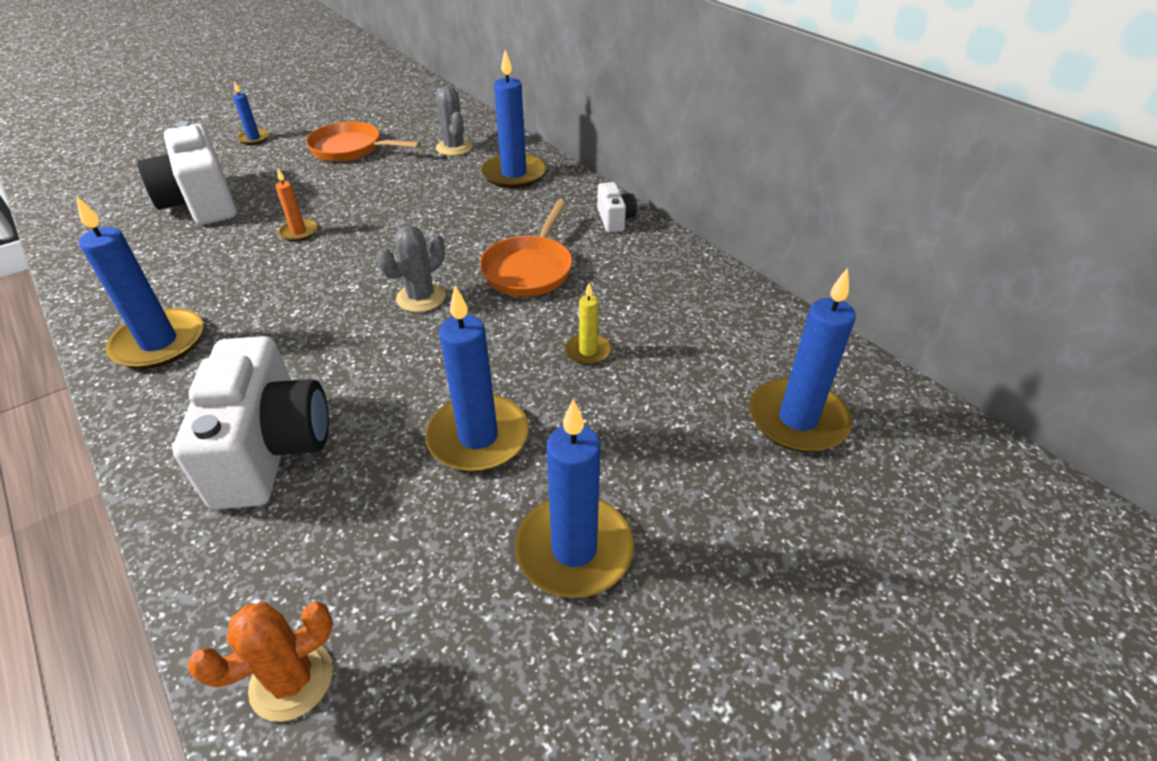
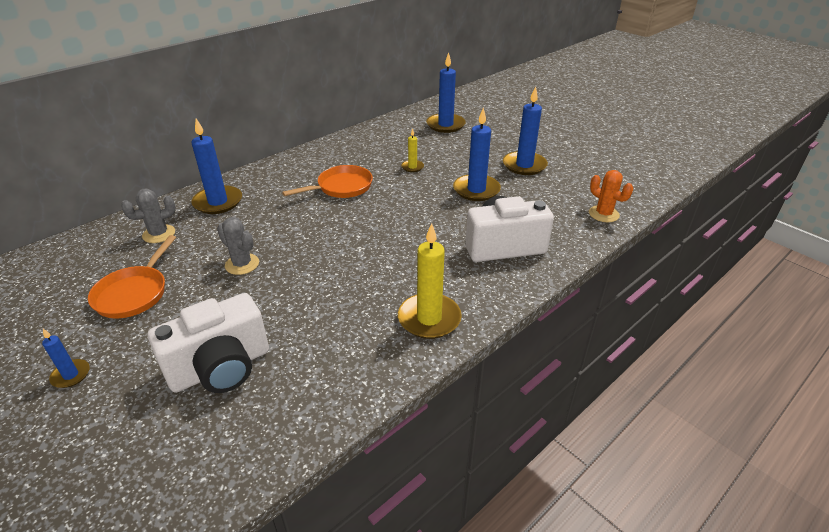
camera: 95 degrees left, 5 degrees down
blue candle [76,196,203,369] -> yellow candle [398,223,462,339]
orange candle [276,169,317,241] -> none
grey cactus [377,226,445,312] -> grey cactus moved to [217,217,259,275]
orange pan [479,200,573,297] -> orange pan turned 45 degrees counterclockwise [282,165,373,198]
white camera [597,182,637,232] -> none

